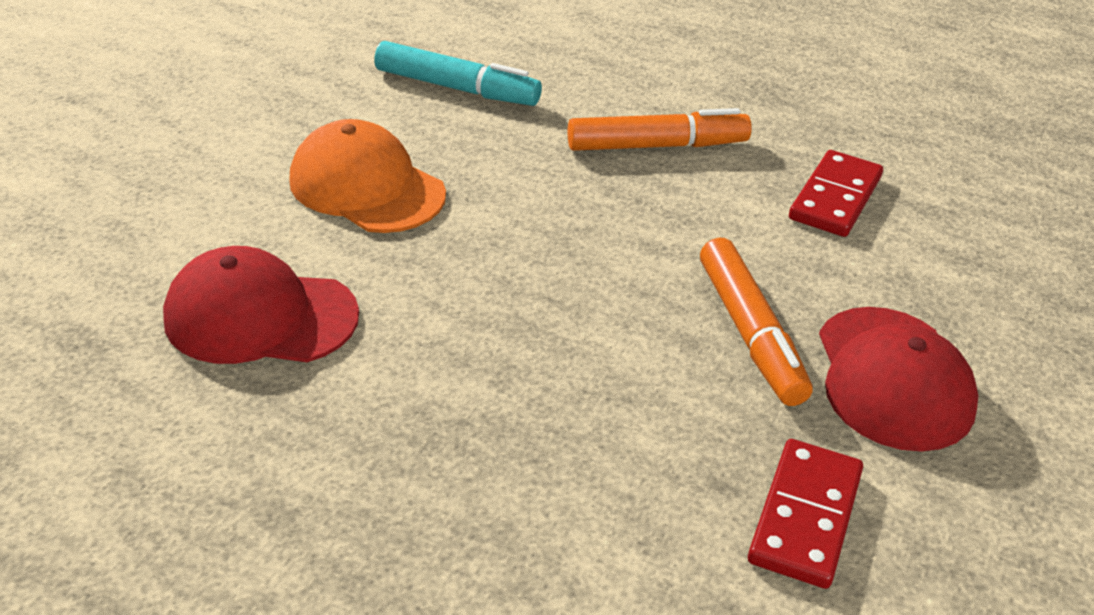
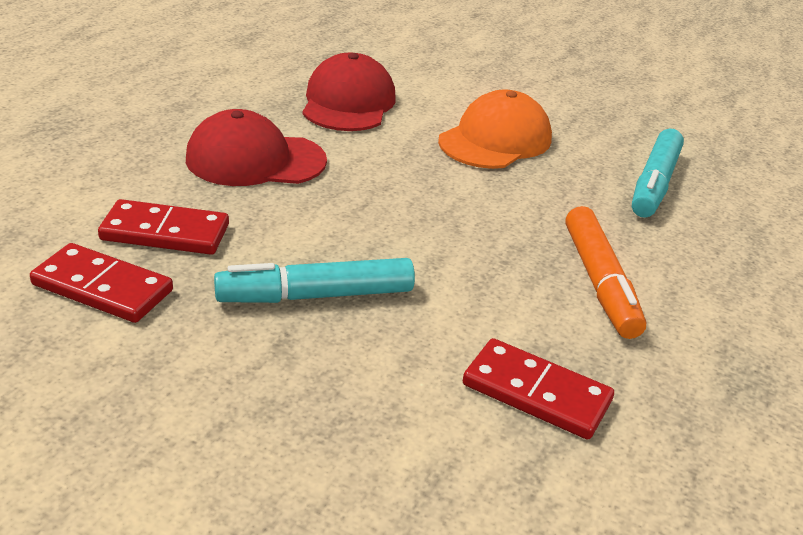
camera: 90 degrees right, 5 degrees down
orange marker [700,238,813,406] -> turquoise marker [214,258,415,303]
red cap [819,307,978,452] -> red cap moved to [186,109,327,186]
none -> red domino [98,199,229,255]

